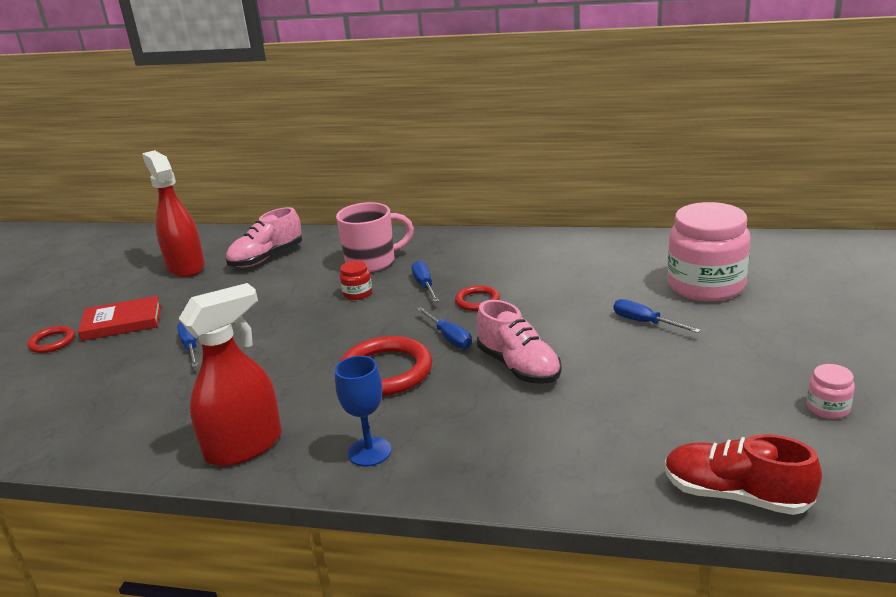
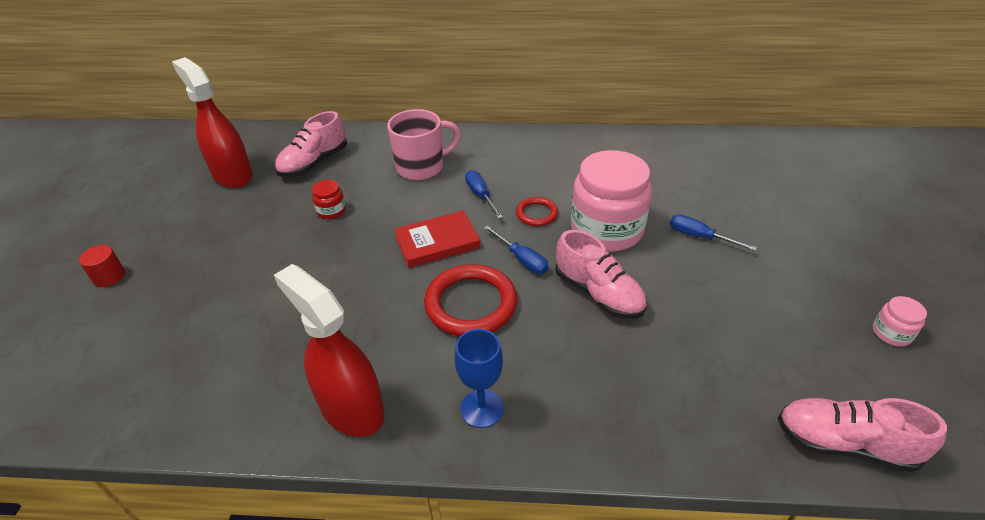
camera: 10 degrees left, 15 degrees up
red ring [27,326,75,353] -> red cylinder [79,245,125,287]
red book [78,296,161,341] -> red book moved to [394,211,481,268]
blue screwdriver [177,322,198,367] -> none
red spray bottle [179,283,282,466] -> red spray bottle turned 90 degrees counterclockwise [274,264,385,437]
red jar [340,261,372,300] -> red jar moved to [312,180,346,219]
red shoe [665,435,822,515] -> pink shoe [778,398,947,472]
pink jar [667,202,750,301] -> pink jar moved to [571,150,652,252]

